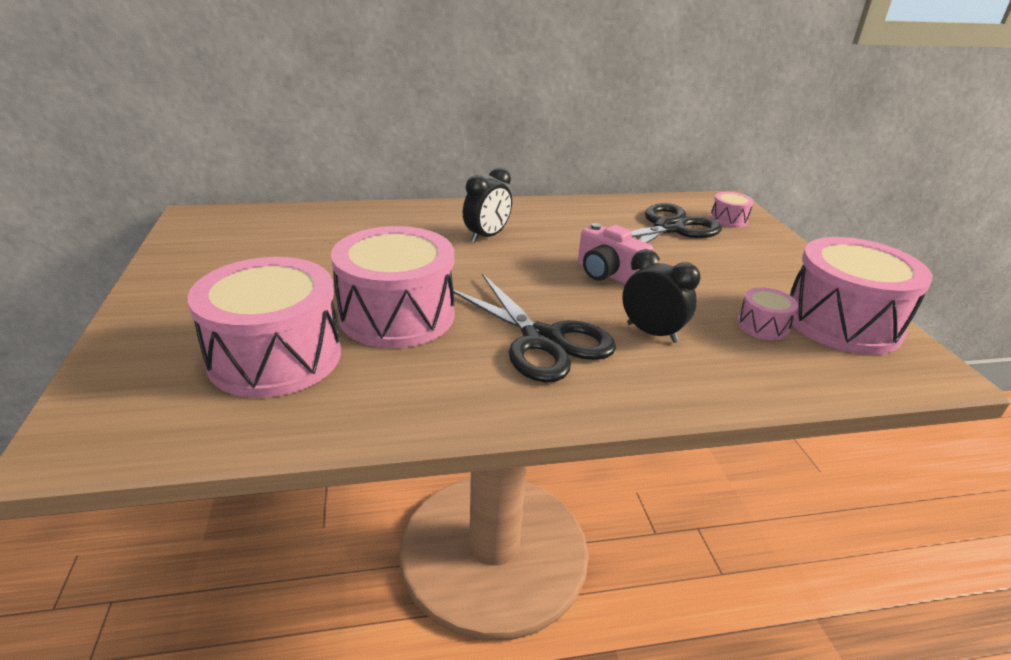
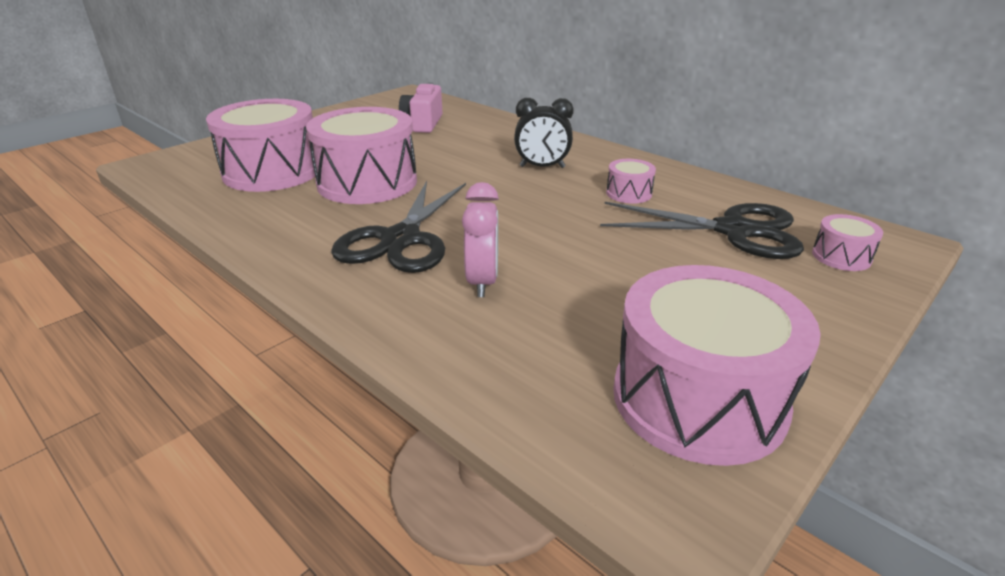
camera: 55 degrees right, 0 degrees up
pink camera [578,223,653,284] -> pink camera moved to [399,82,442,133]
black clock [622,249,700,343] -> pink clock [462,182,499,297]
pink drum [737,287,798,340] -> pink drum moved to [606,159,656,204]

